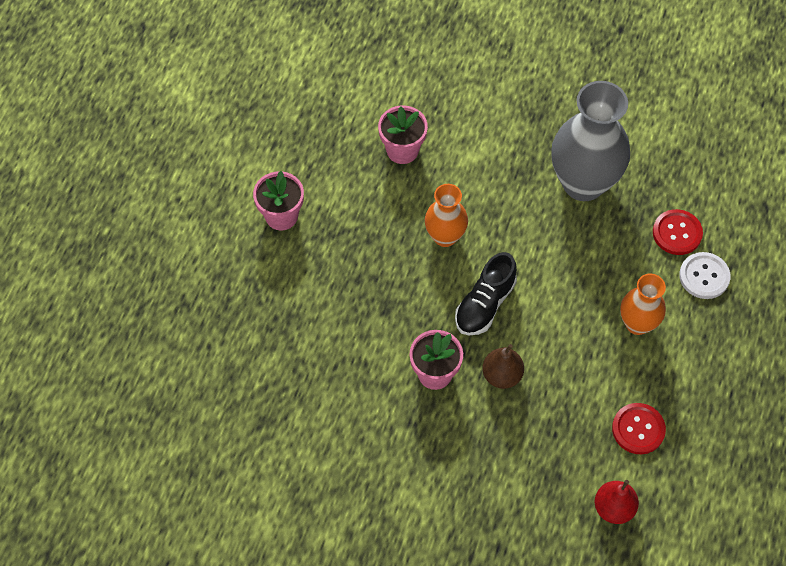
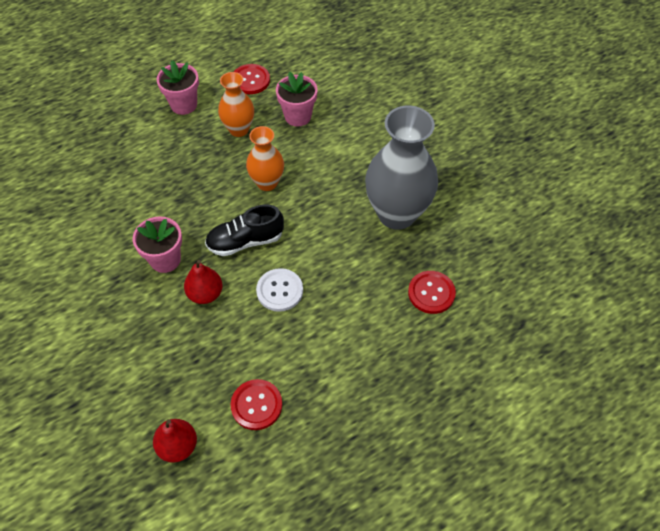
camera: 40 degrees right, 5 degrees down
brown pear [482,344,524,389] -> red pear [184,260,223,304]
orange vase [620,274,666,335] -> orange vase moved to [218,72,254,137]
white button [679,252,731,299] -> white button moved to [256,268,303,312]
none -> red button [234,64,270,94]

